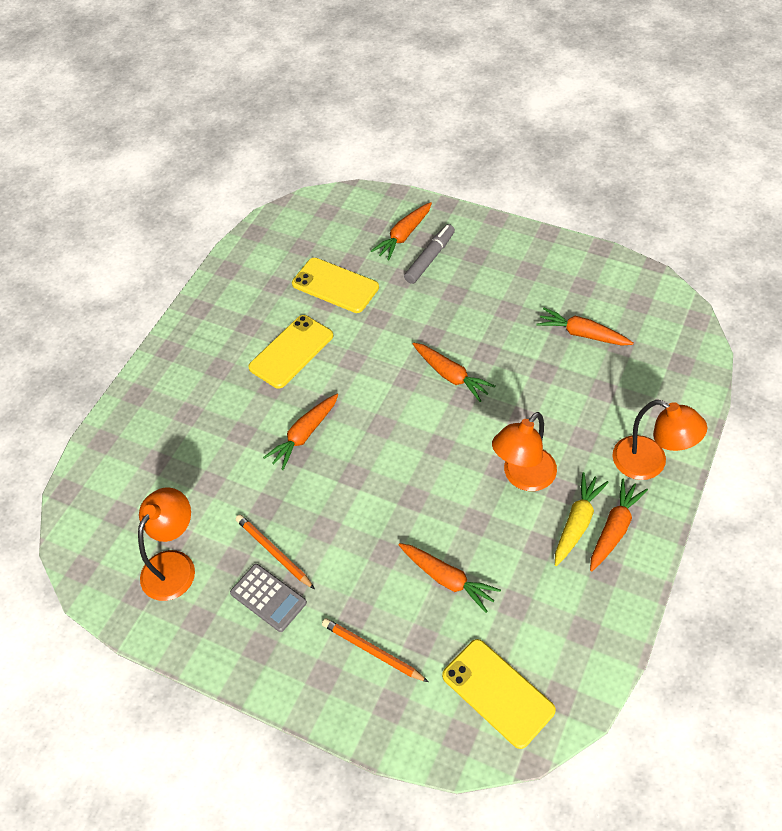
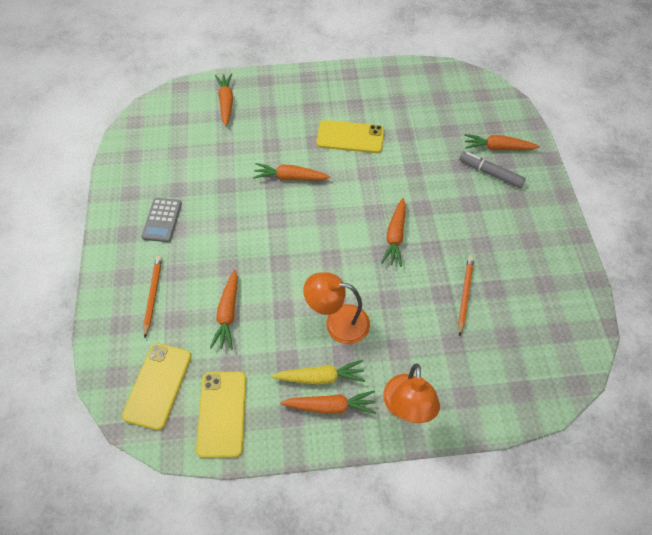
camera: 55 degrees right, 5 degrees up
orange lamp [138,488,195,601] -> none
orange pencil [236,514,315,589] -> orange pencil moved to [458,256,474,336]
yellow phone [292,258,379,313] -> yellow phone moved to [196,371,246,458]
grey marker [404,224,455,284] -> grey marker turned 150 degrees counterclockwise [459,152,526,188]
orange carrot [537,308,634,346] -> orange carrot moved to [215,73,233,126]

